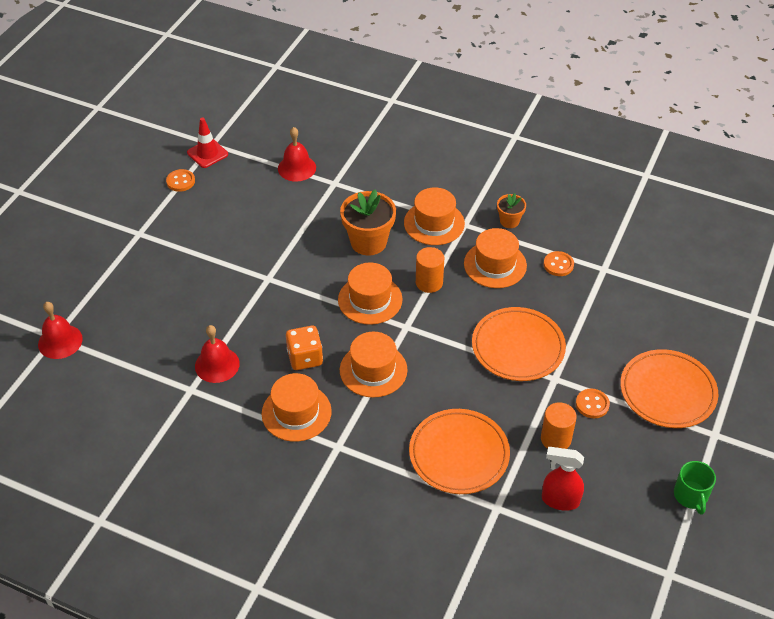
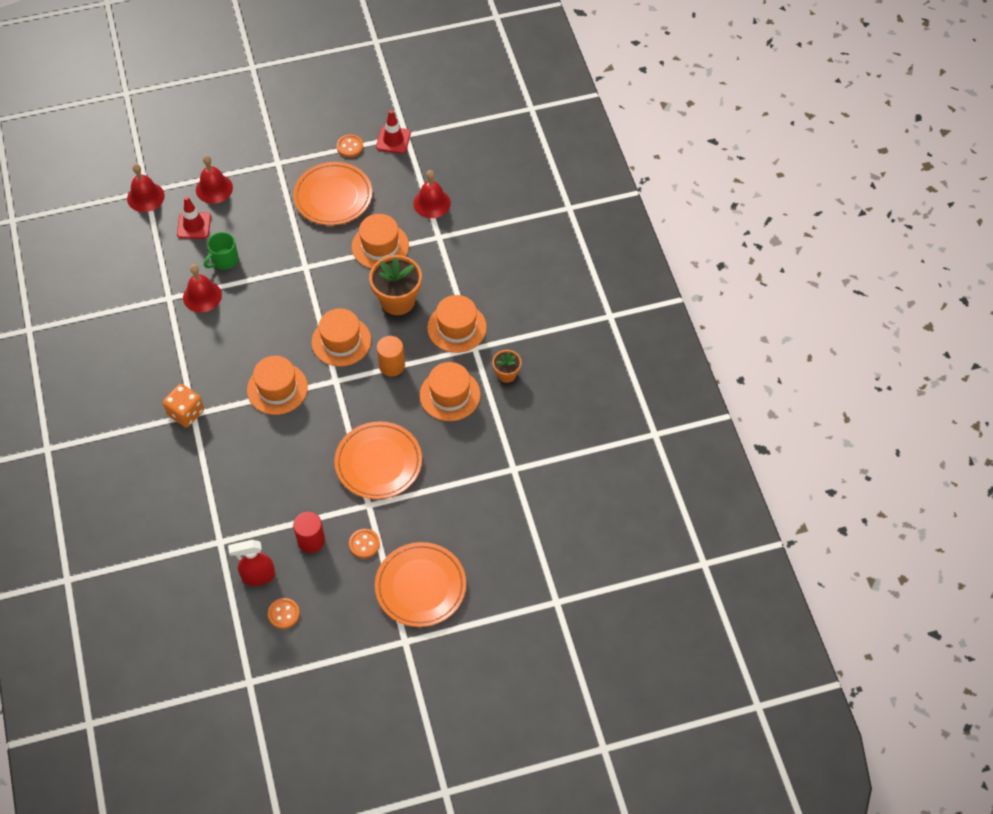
camera: 50 degrees right, 10 degrees up
orange hat [262,373,332,442] -> orange hat moved to [352,214,409,269]
orange dice [286,326,323,370] -> orange dice moved to [163,384,204,427]
orange plate [409,409,510,494] -> orange plate moved to [293,162,372,225]
orange cylinder [541,402,577,449] -> red cylinder [293,512,325,553]
red spray bottle [542,447,584,511] -> red spray bottle turned 75 degrees counterclockwise [228,540,275,586]
orange button [544,251,574,276] -> orange button moved to [268,598,300,629]
green mug [674,461,716,515] -> green mug moved to [204,232,239,270]
none -> red traffic cone [177,196,211,239]
none -> red bell [196,155,233,204]

